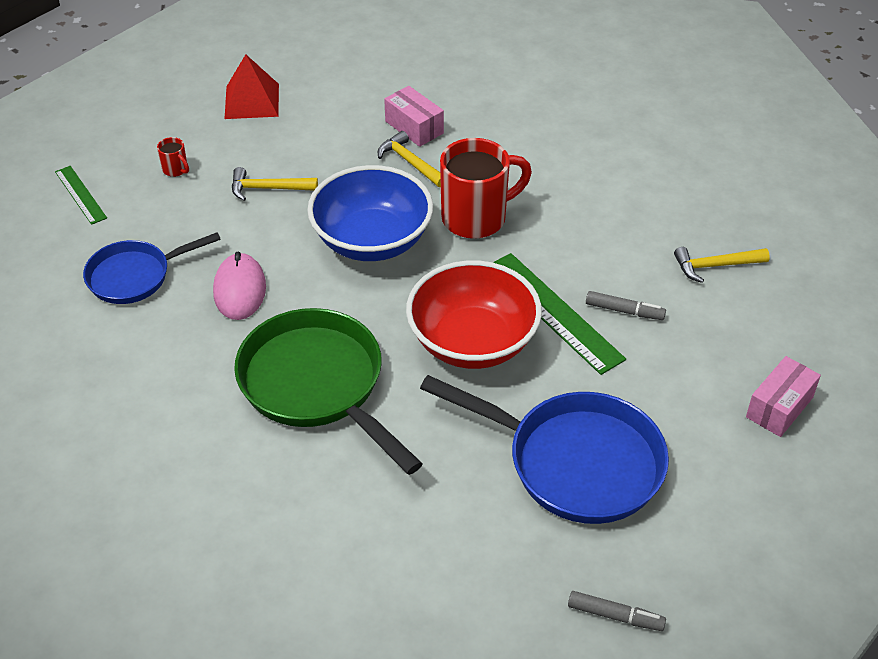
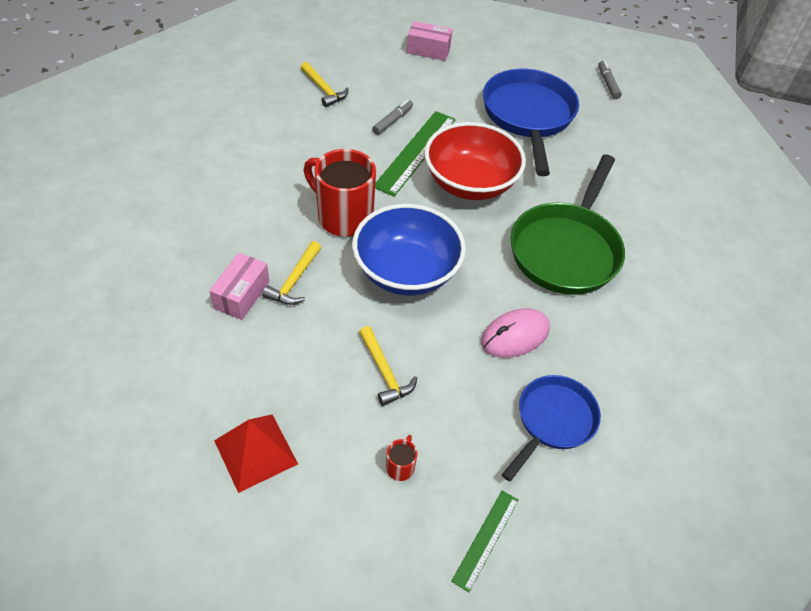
camera: 120 degrees left, 5 degrees up
blue pan [83,232,221,304] -> blue pan turned 90 degrees counterclockwise [502,375,601,482]
grey marker [586,291,666,320] -> grey marker turned 45 degrees clockwise [372,100,413,135]

